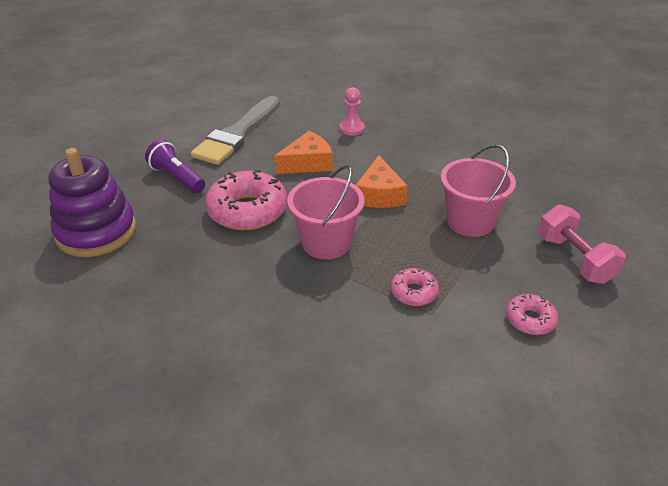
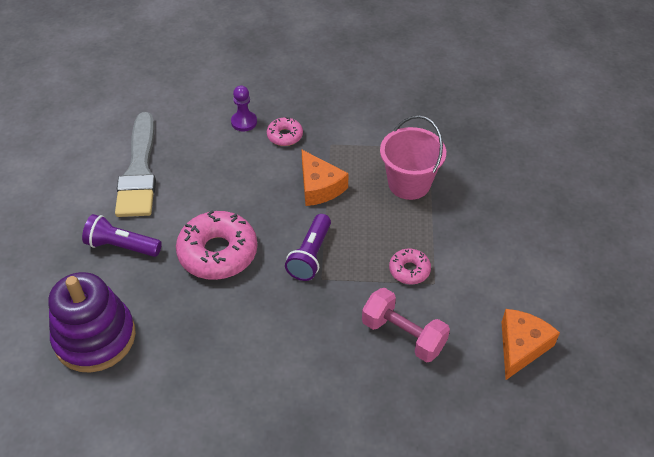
camera: 30 degrees left, 10 degrees up
orange cheese [274,131,333,174] -> orange cheese moved to [501,309,560,380]
pink bucket [287,165,365,259] -> purple flashlight [285,214,331,281]
pink pawn [339,87,365,136] -> purple pawn [231,86,257,131]
pink donut [506,294,558,335] -> pink donut moved to [267,117,303,146]
pink dumbbell [538,204,626,284] -> pink dumbbell moved to [362,288,450,363]

